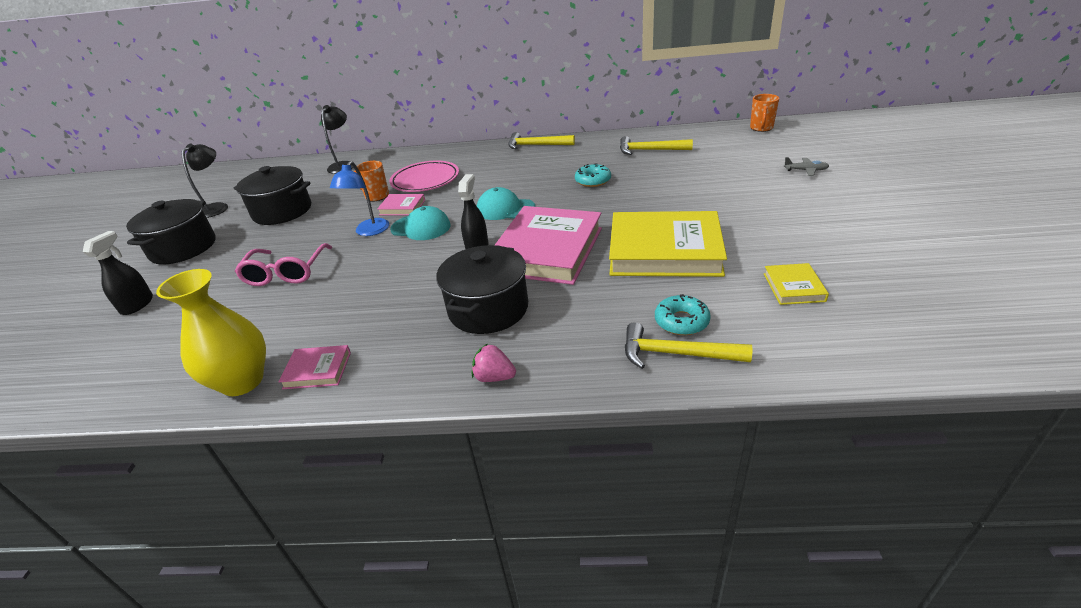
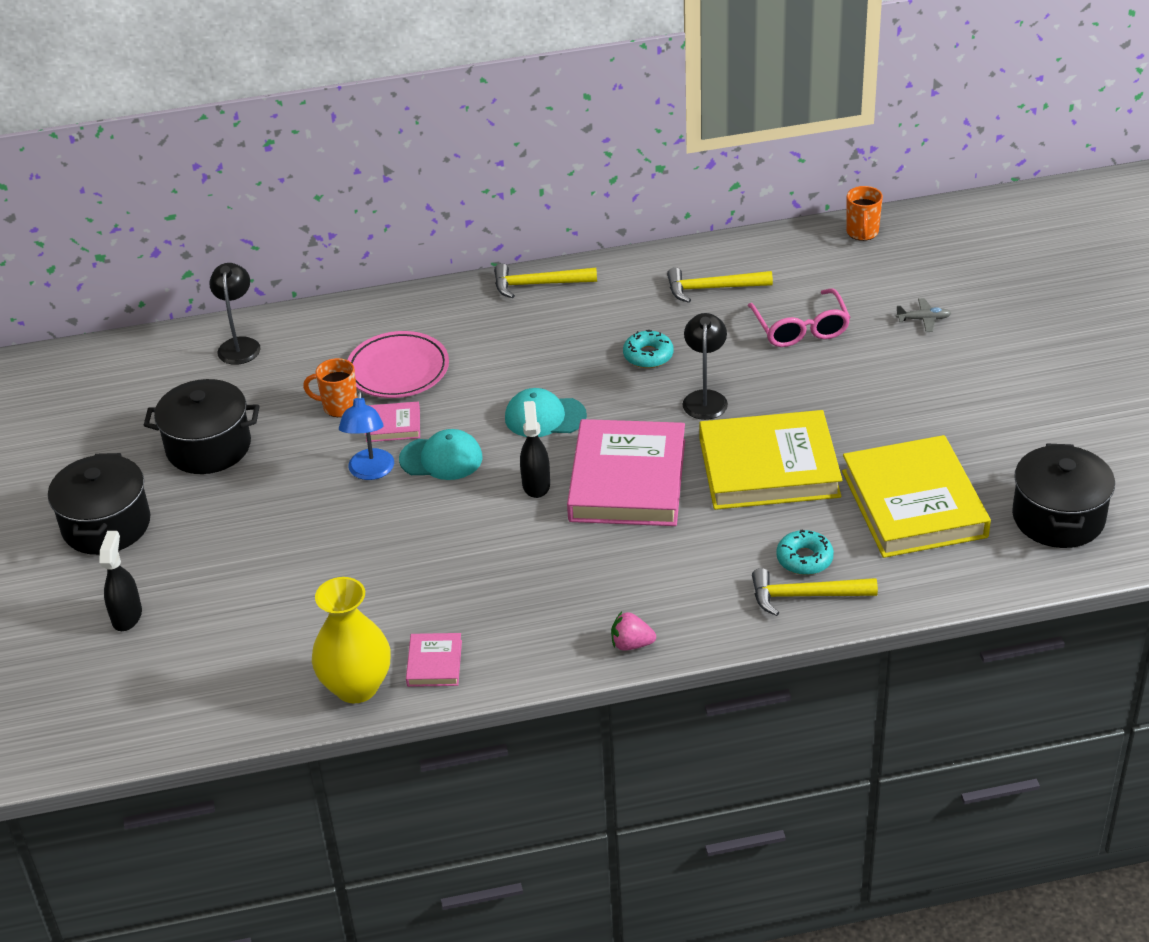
camera: 15 degrees left, 5 degrees up
black lamp [181,144,228,218] -> black lamp moved to [683,313,728,420]
pink glasses [235,243,332,286] -> pink glasses moved to [748,289,851,347]
pink book [278,345,351,389] -> pink book turned 75 degrees counterclockwise [406,633,462,687]
black pot [436,245,528,334] -> black pot moved to [1012,444,1115,548]
yellow book [764,263,829,305] -> yellow book [842,435,991,558], size x2.28

